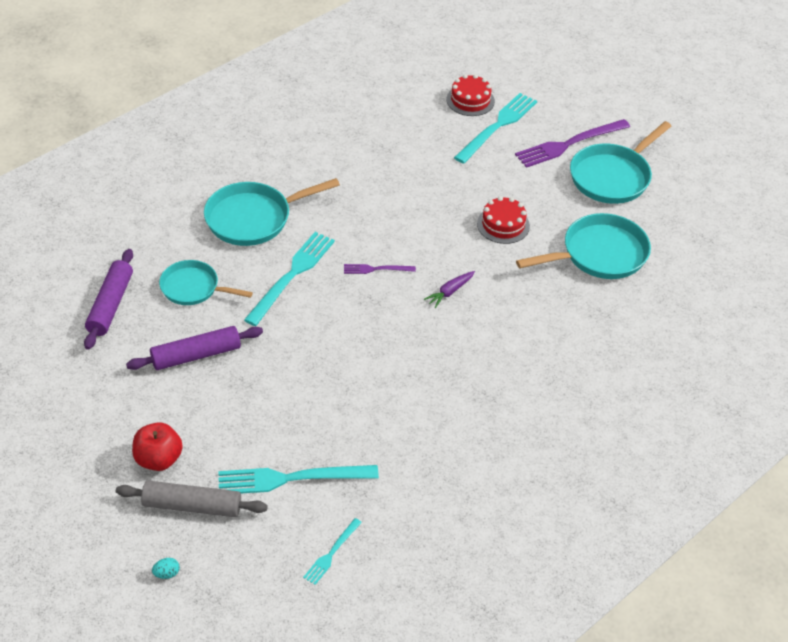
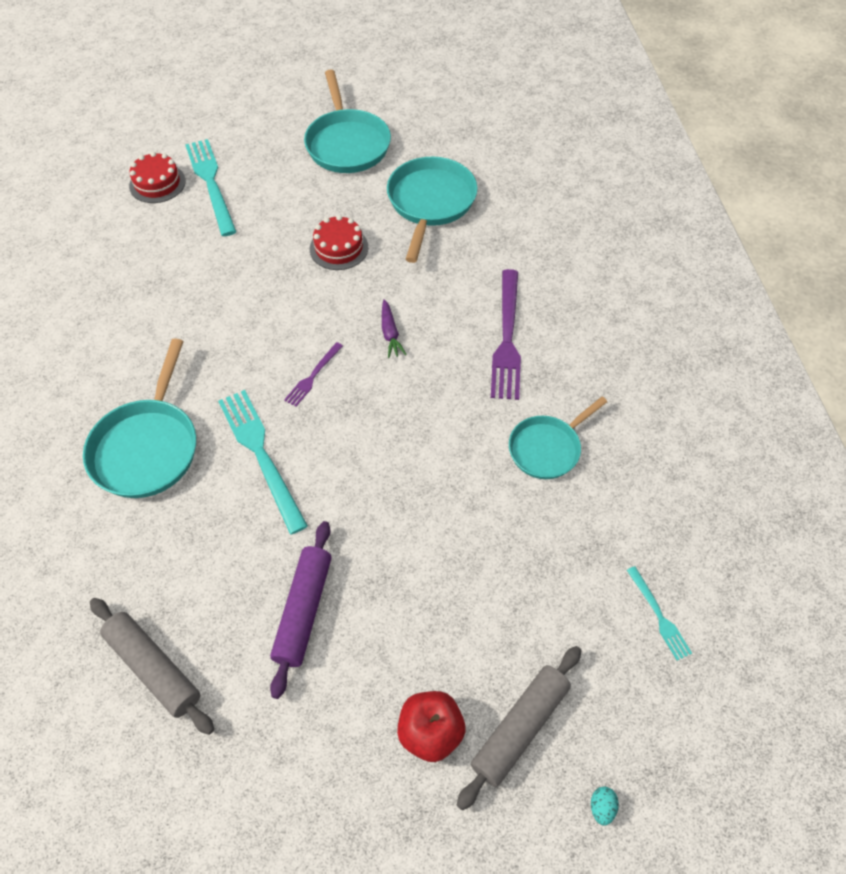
camera: 55 degrees left, 10 degrees up
purple rolling pin [84,249,133,350] -> grey rolling pin [90,598,214,735]
turquoise pan [159,260,253,305] -> turquoise pan moved to [509,397,607,479]
turquoise fork [218,465,379,493] -> none
purple fork [515,119,630,168] -> purple fork moved to [491,269,521,400]

